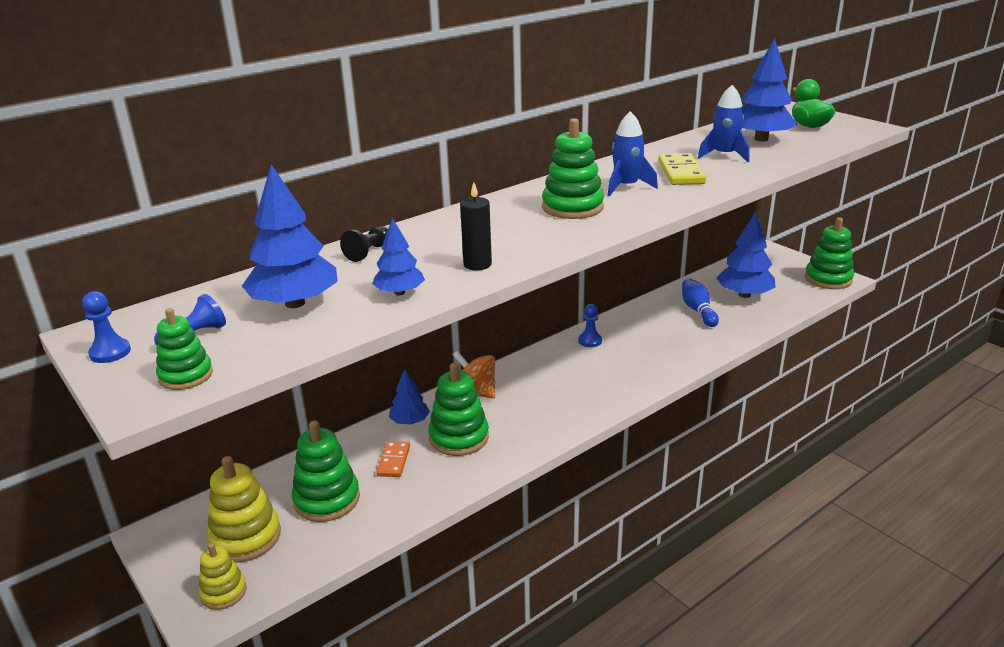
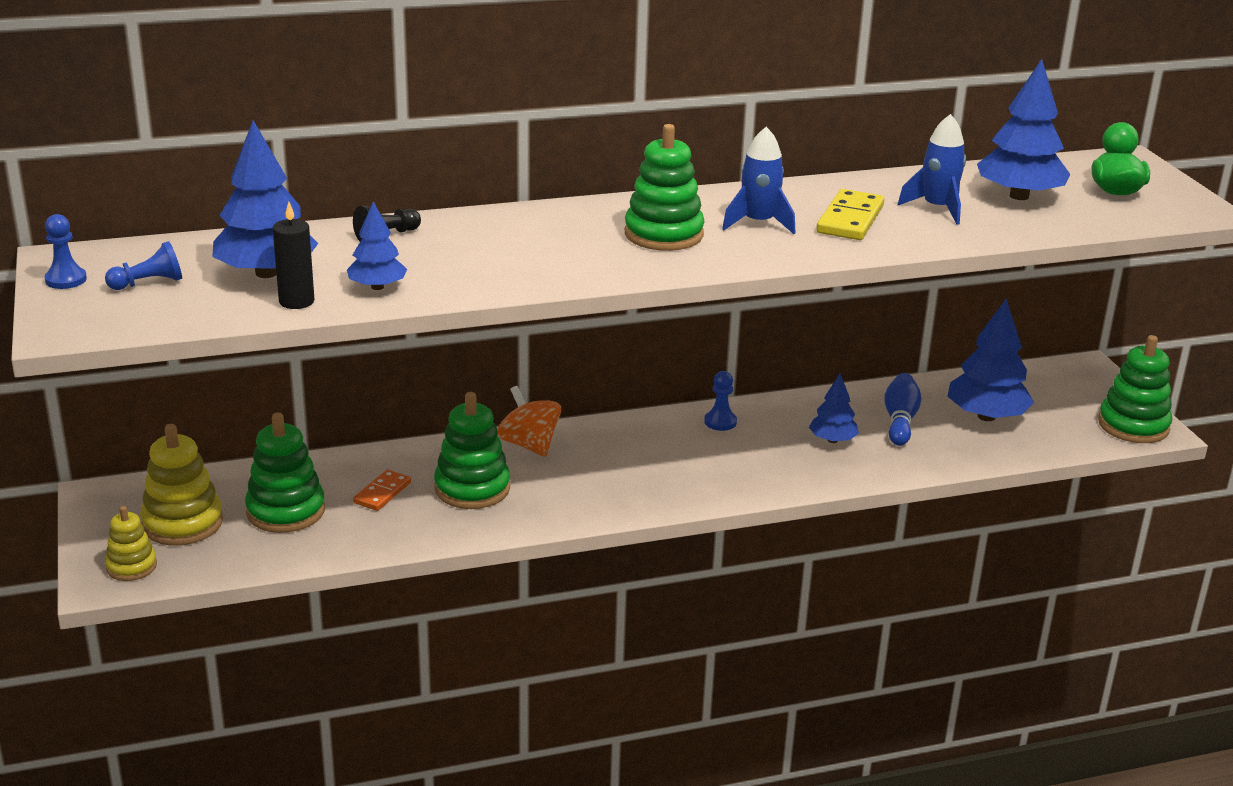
camera: 20 degrees right, 0 degrees up
green stacking toy [156,308,213,390] -> none
blue tree [389,369,430,425] -> blue tree moved to [809,373,859,443]
black candle [460,182,492,270] -> black candle moved to [273,202,315,309]

